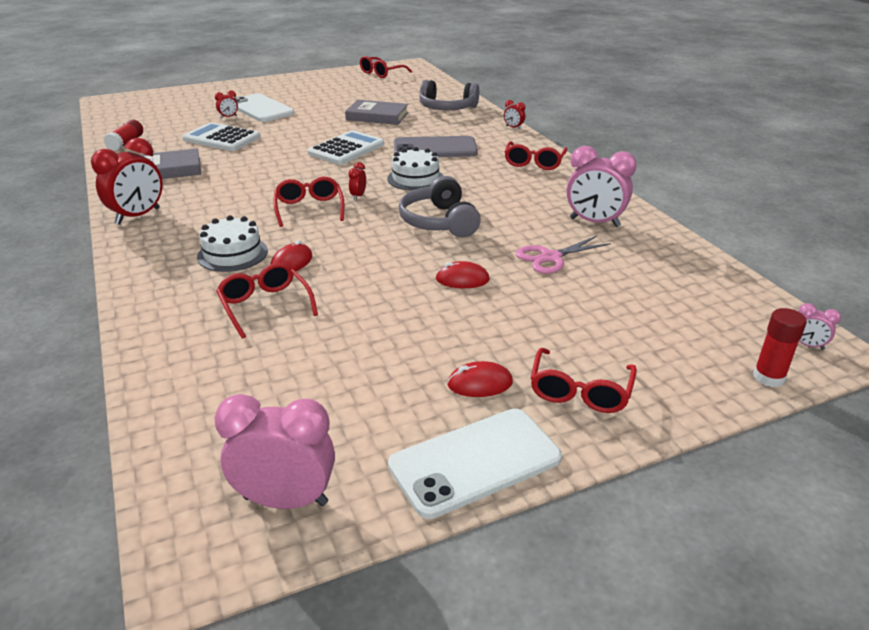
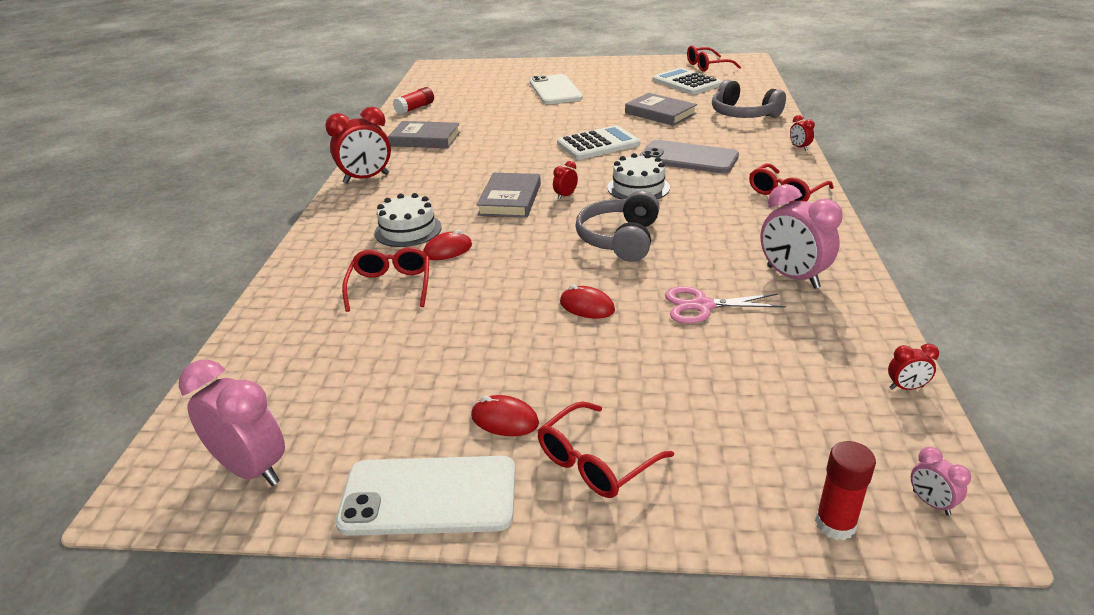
camera: 30 degrees right, 0 degrees up
white calculator [182,122,261,151] -> white calculator moved to [652,68,722,95]
red clock [215,90,238,119] -> red clock moved to [888,343,939,390]
red glasses [273,177,344,227] -> grey book [476,173,541,218]

